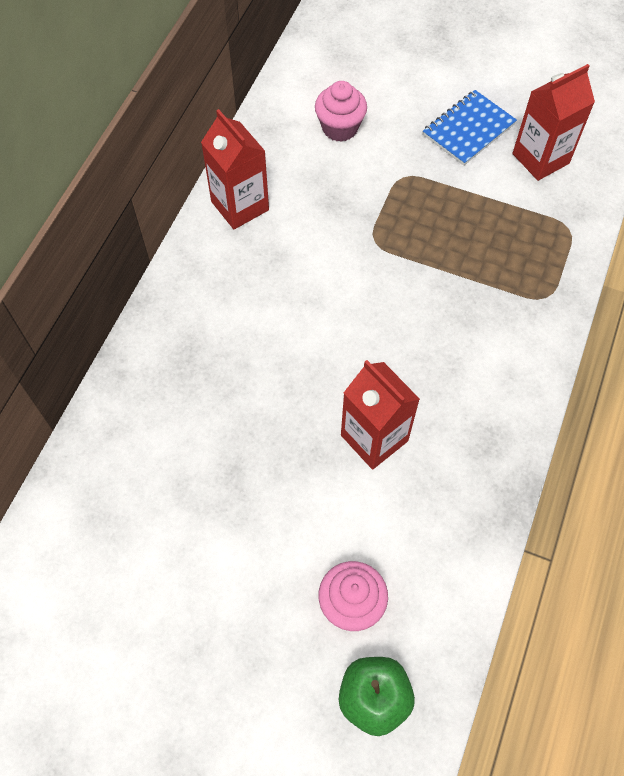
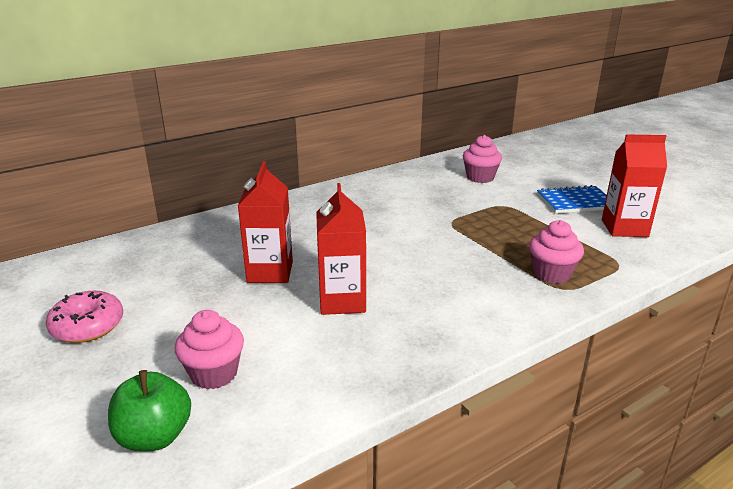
camera: 35 degrees right, 35 degrees down
red carton [201,109,269,229] -> red carton moved to [238,161,293,283]
none -> pink donut [46,291,123,343]
none -> pink cupcake [529,220,584,284]

